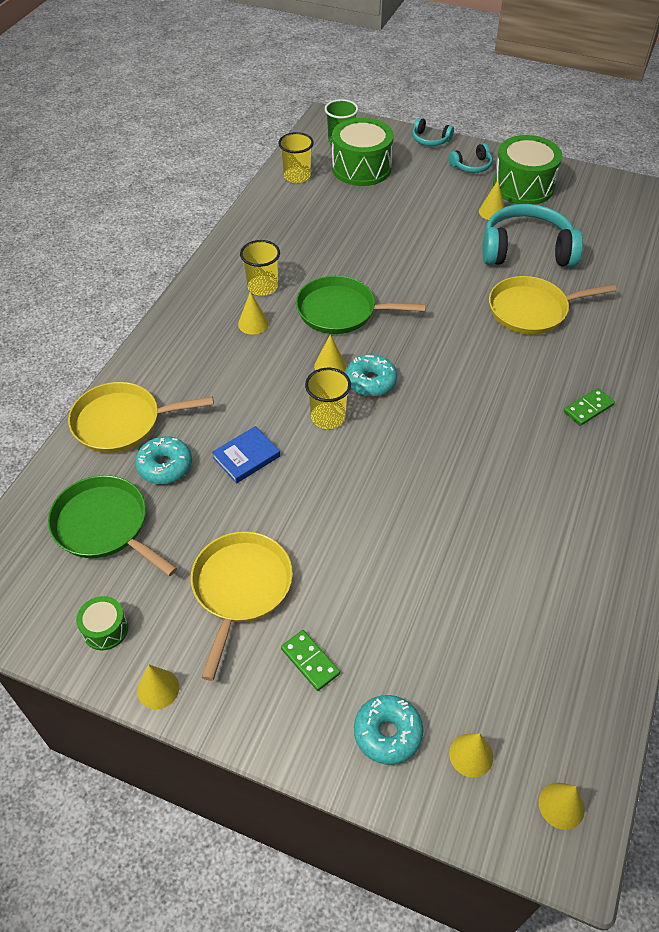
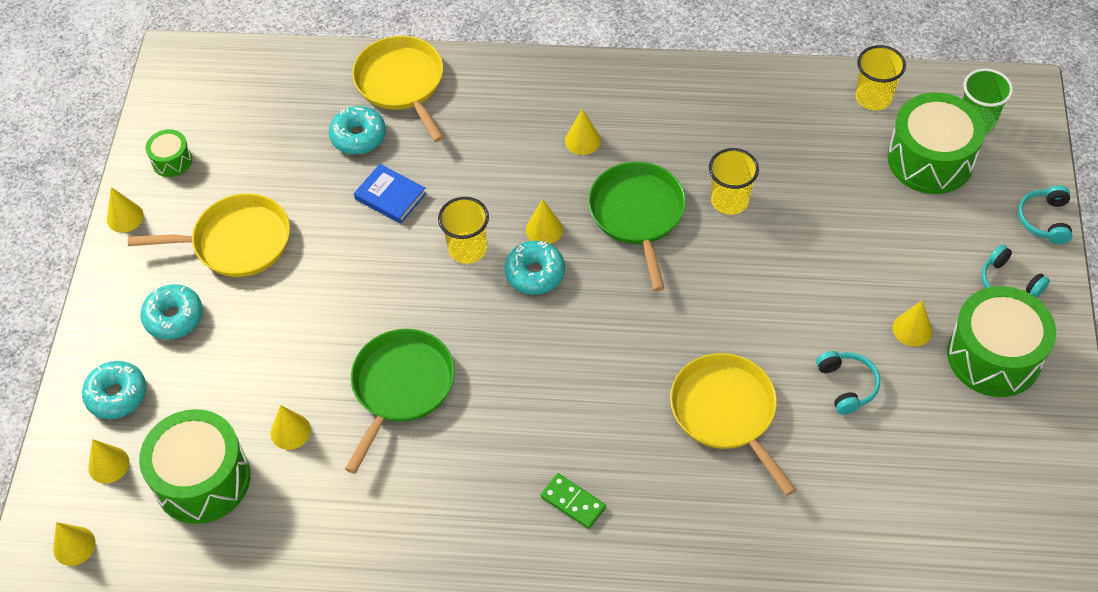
camera: 75 degrees right, 5 degrees up
green pan [48,475,177,576] -> green pan moved to [345,329,455,474]
yellow cup [240,240,280,296] -> yellow cup moved to [709,148,759,215]
green domino [281,630,340,691] -> turquoise donut [140,284,203,340]
turquoise headphones [483,204,583,267] -> turquoise headphones [816,351,880,415], size x0.48
none -> green drum [139,409,250,524]
none -> yellow cone [270,405,311,450]

